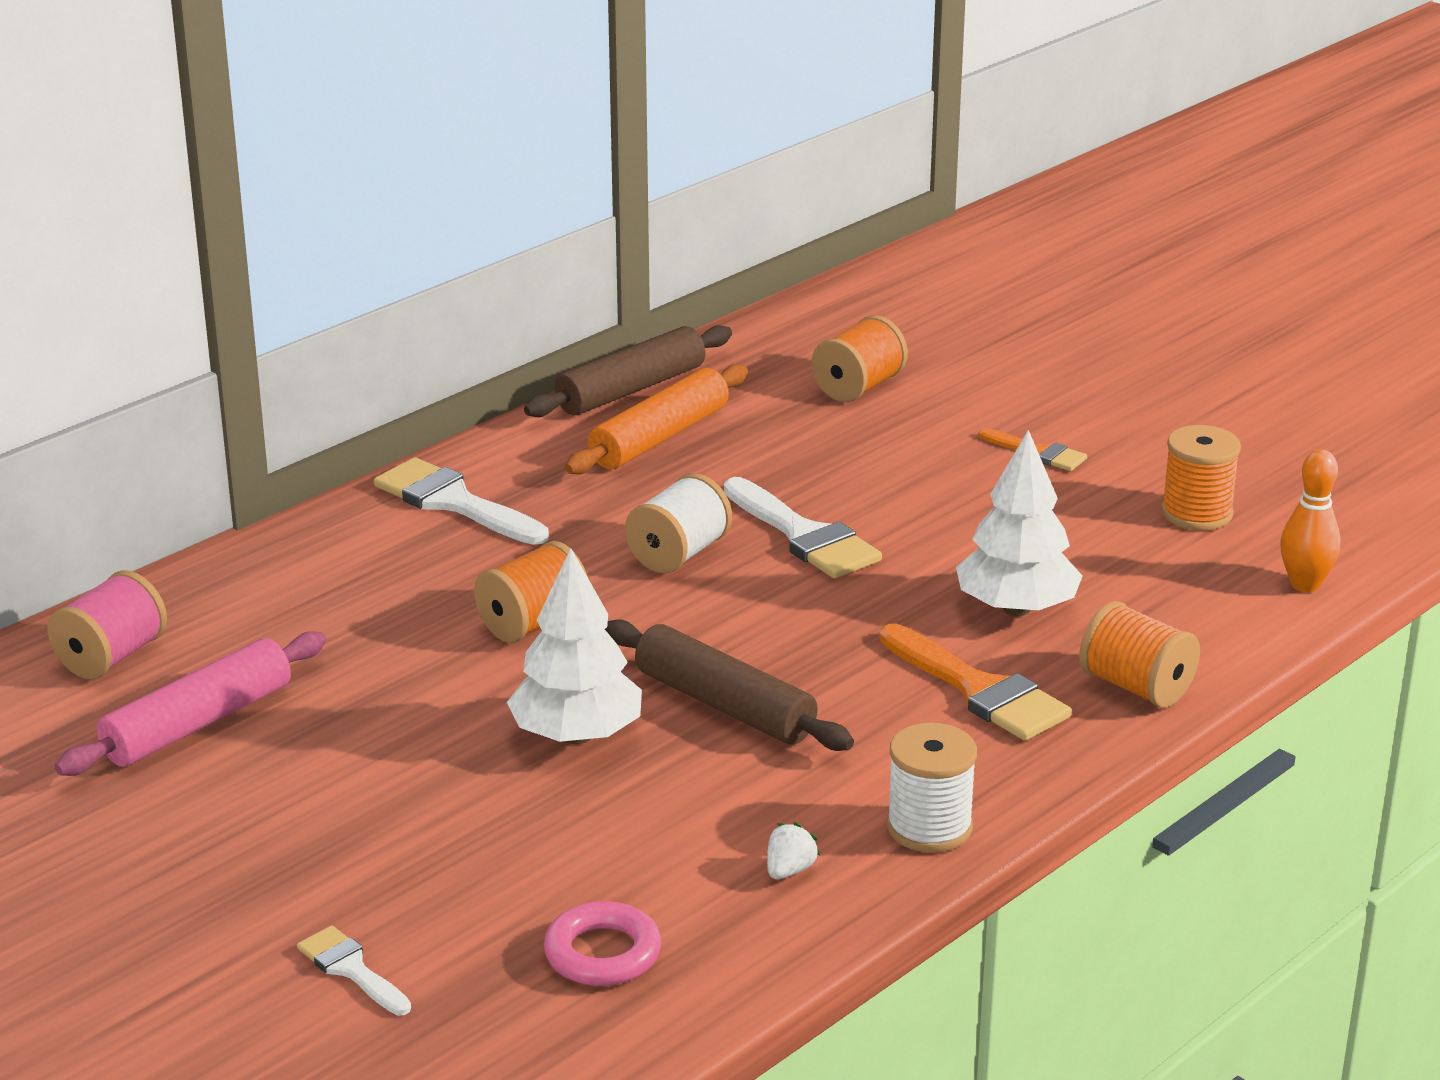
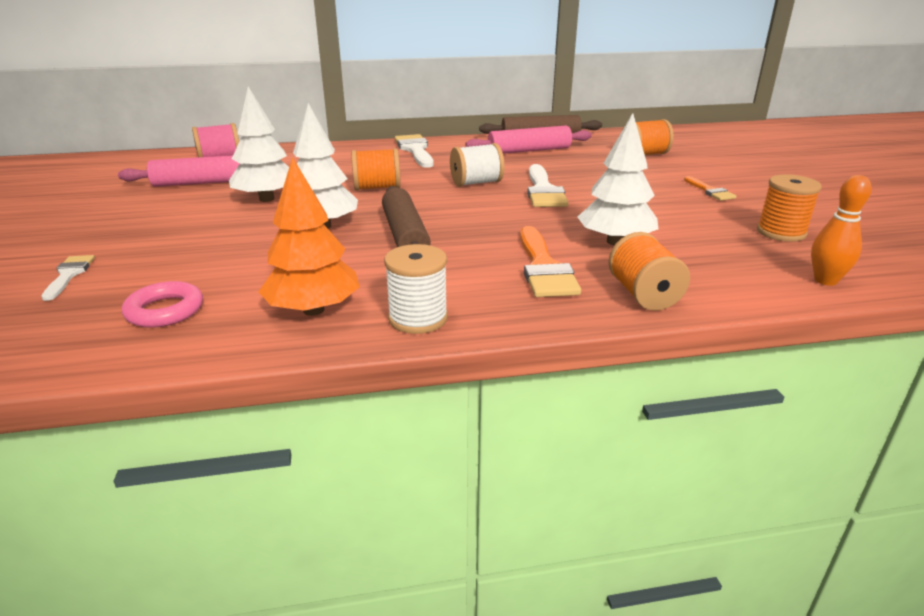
camera: 35 degrees right, 0 degrees up
orange rolling pin [565,364,748,475] -> pink rolling pin [465,126,592,154]
white strawberry [767,822,820,879] -> orange tree [258,157,360,316]
none -> white tree [229,86,289,202]

